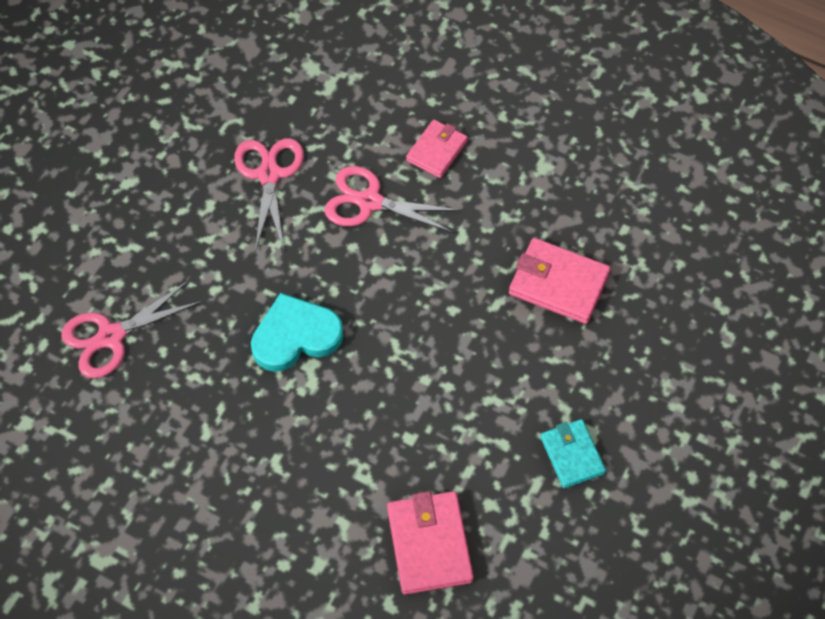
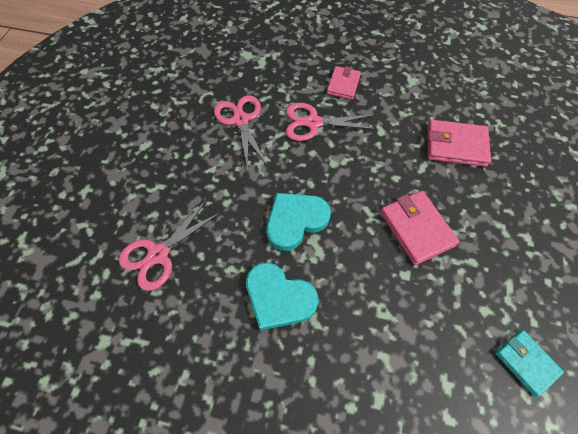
camera: 15 degrees left, 0 degrees up
pink wallet [387,491,474,595] -> pink wallet moved to [380,191,460,265]
turquoise wallet [540,419,606,488] -> turquoise wallet moved to [495,330,564,397]
none -> turquoise heart [246,262,318,331]

